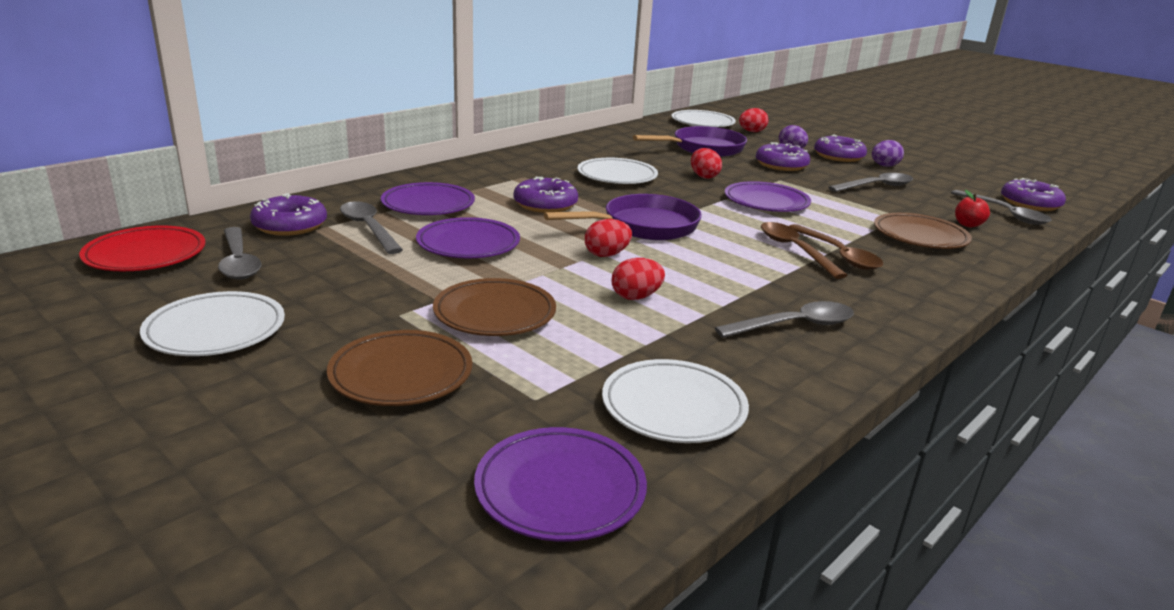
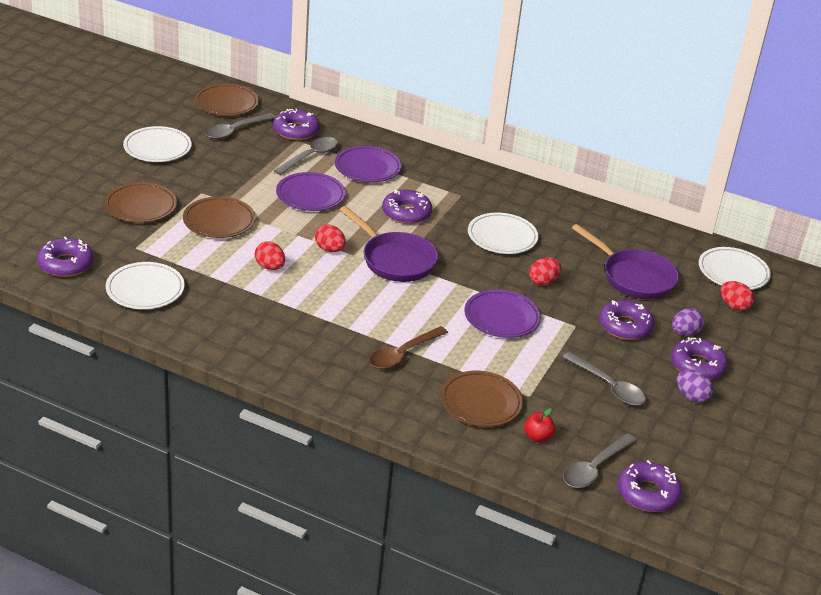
camera: 70 degrees right, 10 degrees up
red plate [79,225,206,271] -> brown plate [195,84,259,116]
purple plate [474,427,647,542] -> purple donut [37,237,94,277]
grey spoon [715,301,854,338] -> none
brown spoon [761,222,848,279] -> none

